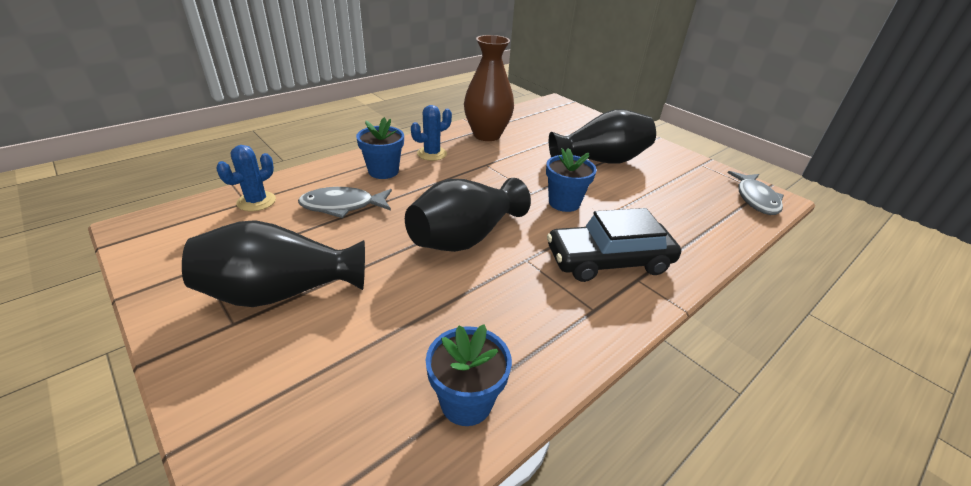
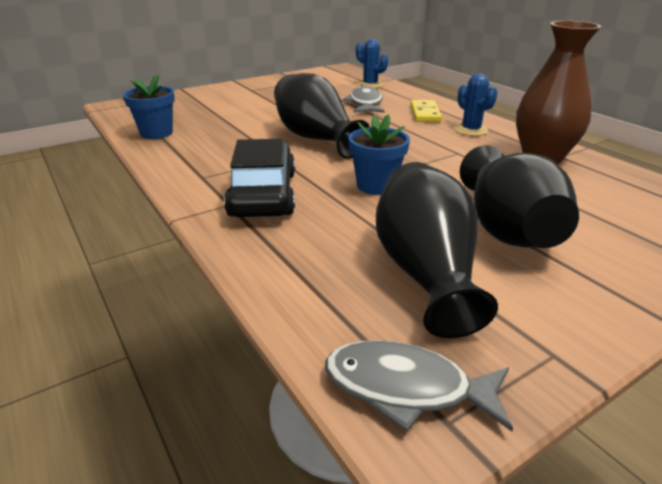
camera: 100 degrees right, 5 degrees down
black vase [182,220,365,307] -> black vase moved to [376,162,498,338]
blue flower pot [356,117,404,179] -> yellow domino [411,100,442,122]

